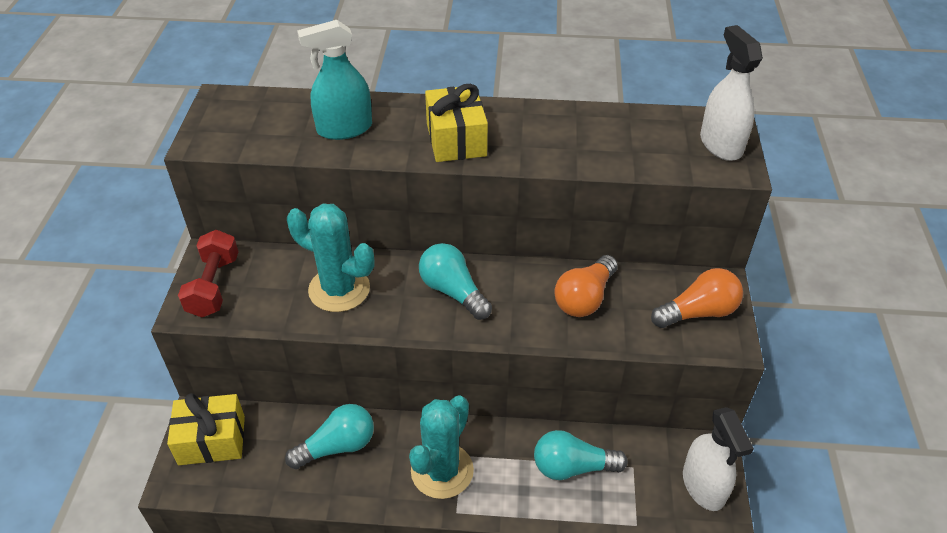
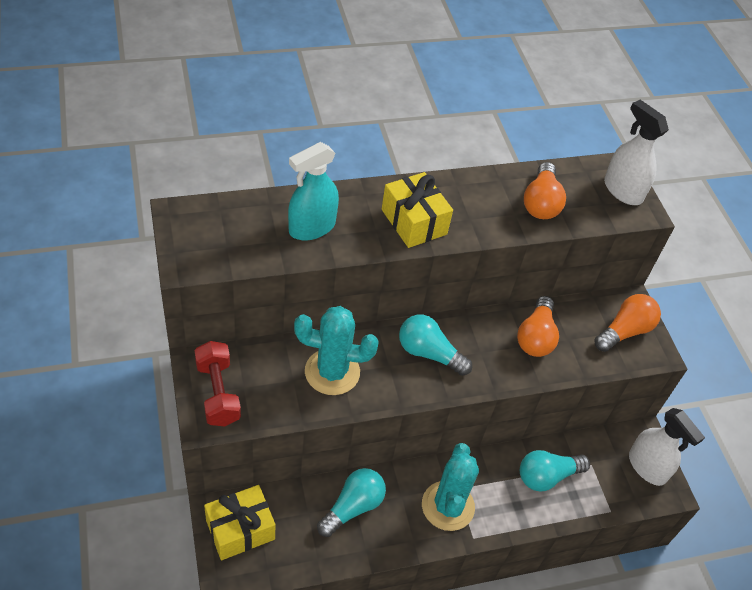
camera: 25 degrees left, 5 degrees up
none -> orange light bulb [524,162,566,219]

